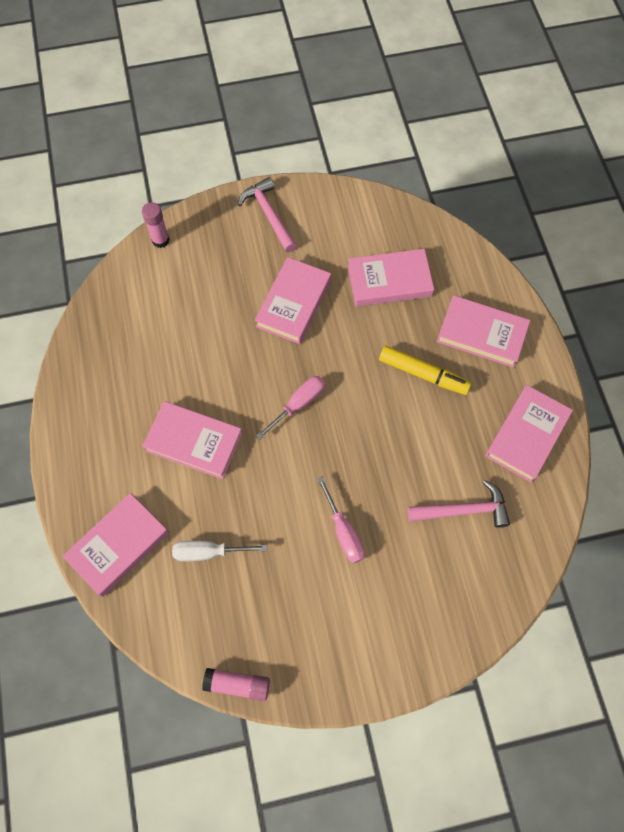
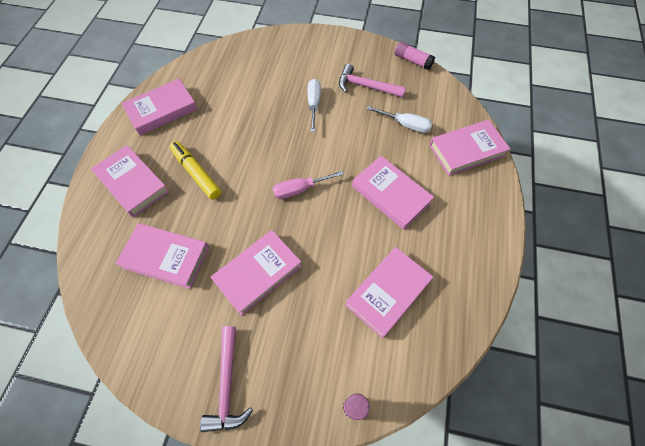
camera: 155 degrees left, 5 degrees down
pink screwdriver [317,477,365,563] -> white screwdriver [308,79,321,132]
pink hammer [408,480,510,528] -> pink hammer moved to [339,64,406,98]
none -> pink book [345,247,433,338]

